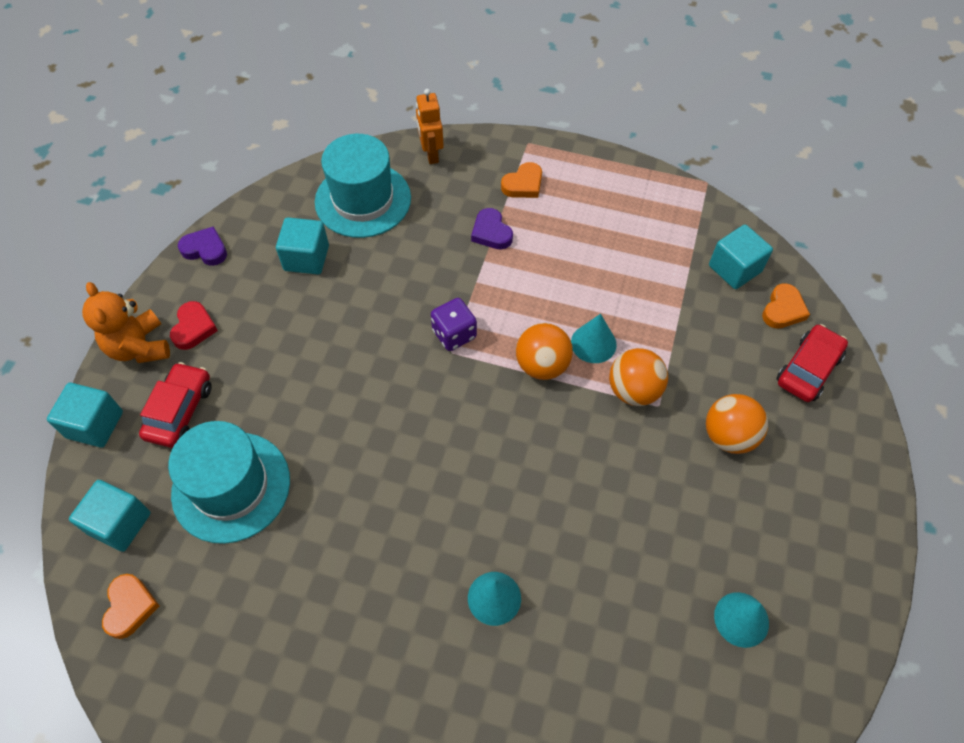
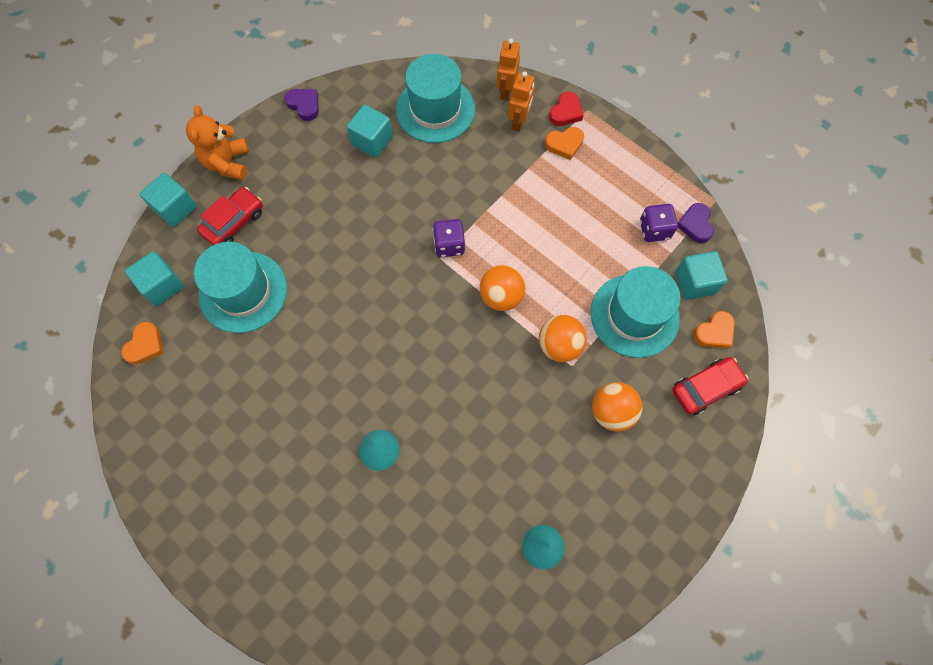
camera: 25 degrees right, 10 degrees up
red heart [170,301,218,350] -> red heart moved to [549,92,584,126]
purple heart [471,208,513,250] -> purple heart moved to [678,203,714,243]
turquoise cone [571,314,617,363] -> none
none -> orange robot [508,71,535,132]
none -> turquoise hat [591,266,681,358]
none -> purple dice [640,204,678,242]

